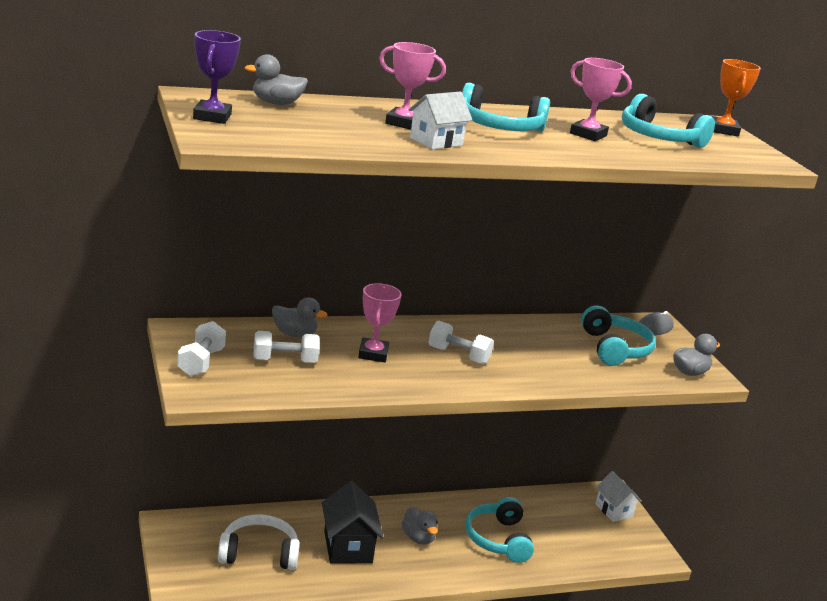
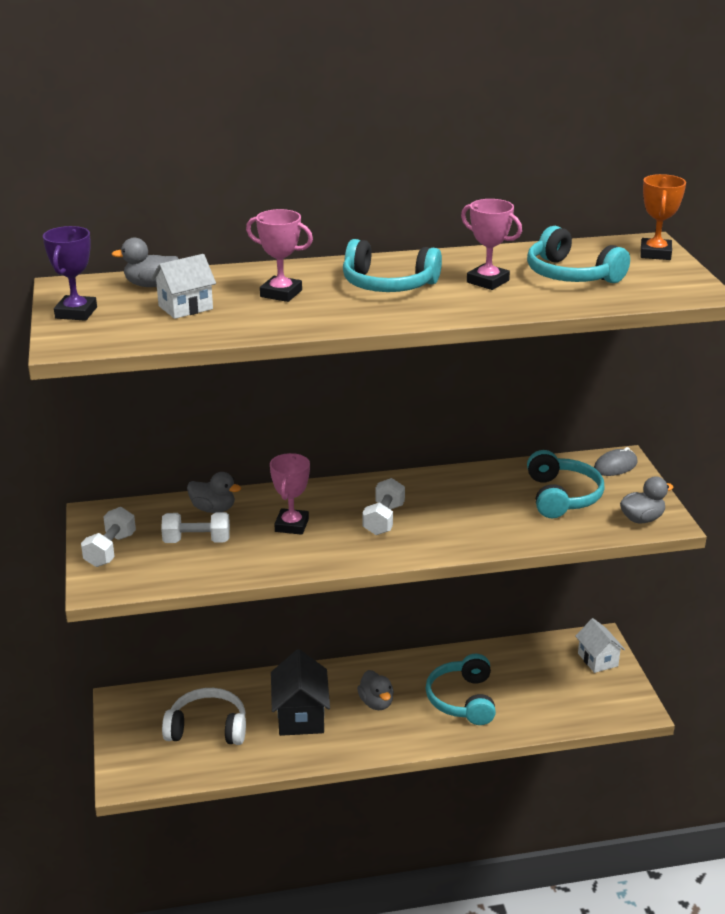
camera: 10 degrees right, 5 degrees up
white house [409,91,472,149] -> white house moved to [151,254,216,319]
white dumbbell [428,321,494,364] -> white dumbbell turned 75 degrees clockwise [363,478,405,535]

